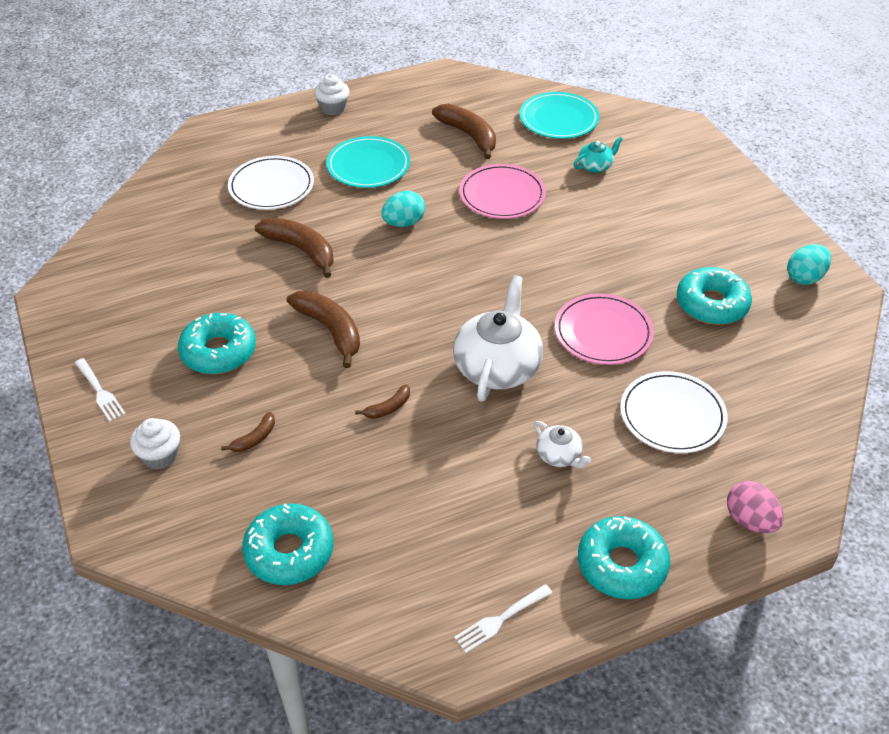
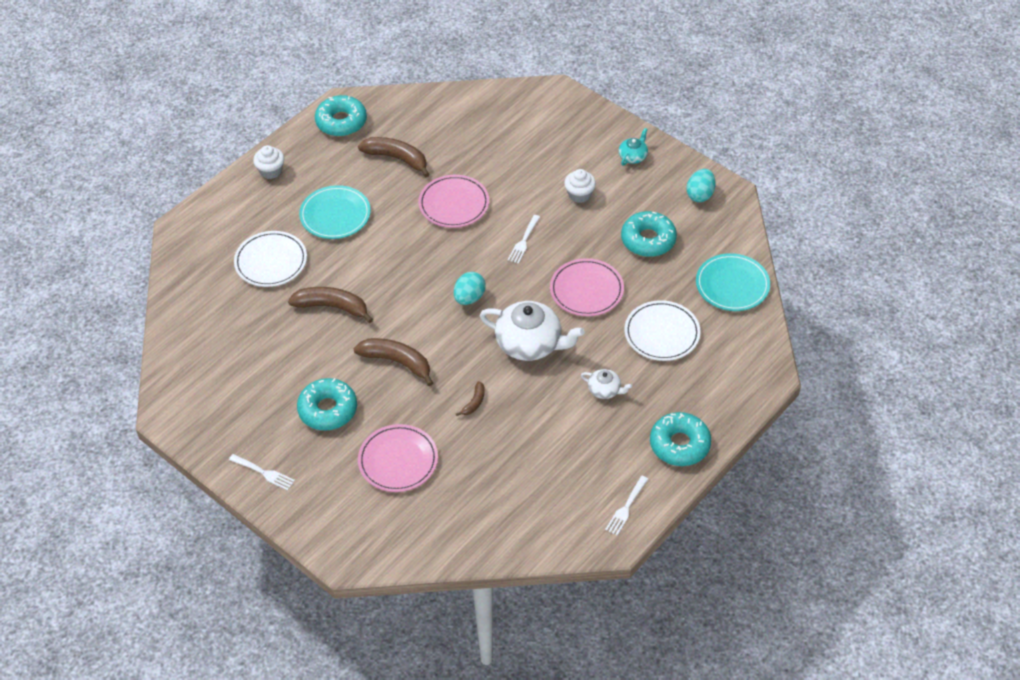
camera: 25 degrees left, 5 degrees up
white cupcake [130,418,180,469] -> white cupcake moved to [564,169,596,203]
brown banana [221,412,275,452] -> pink plate [358,424,438,492]
turquoise donut [242,503,334,585] -> turquoise donut moved to [315,95,367,137]
turquoise egg [381,191,425,227] -> turquoise egg moved to [454,272,486,305]
white teapot [453,275,543,402] -> white teapot turned 120 degrees clockwise [480,301,585,361]
turquoise plate [519,92,599,139] -> turquoise plate moved to [696,253,770,311]
turquoise teapot [573,137,623,173] -> turquoise teapot moved to [619,128,648,166]
pink egg [727,481,784,533] -> none
none -> white fork [508,215,540,264]

